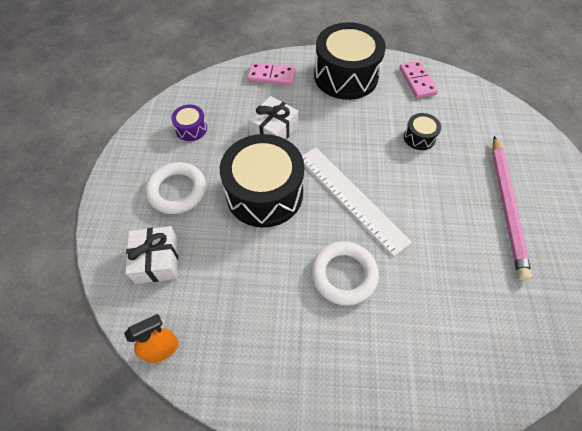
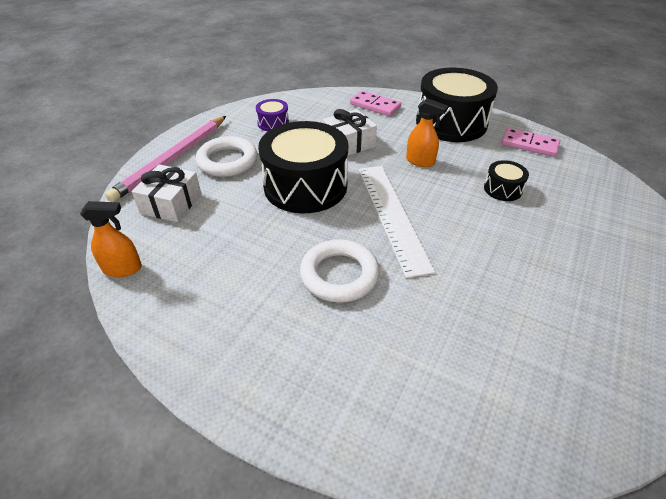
camera: 25 degrees right, 15 degrees down
pink domino [399,61,438,98] -> pink domino turned 75 degrees counterclockwise [501,128,560,157]
pink pencil [492,136,532,280] -> pink pencil moved to [105,116,226,202]
none -> orange spray bottle [406,98,448,167]

